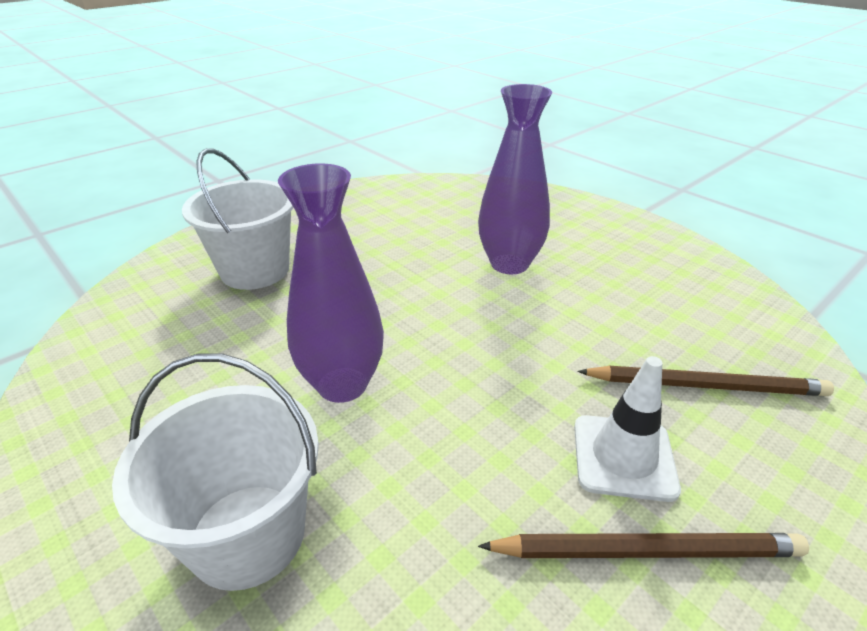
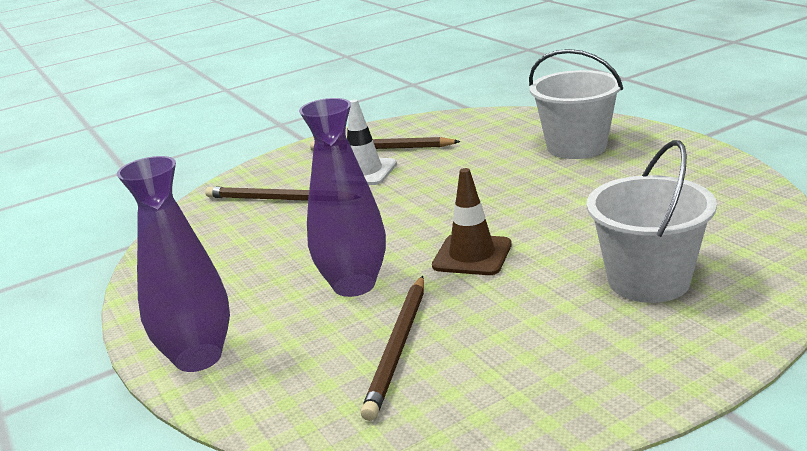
camera: 165 degrees left, 10 degrees down
purple vase [278,163,384,403] -> purple vase moved to [117,156,230,372]
none -> brown pencil [361,276,424,421]
none -> brown traffic cone [432,168,512,275]

